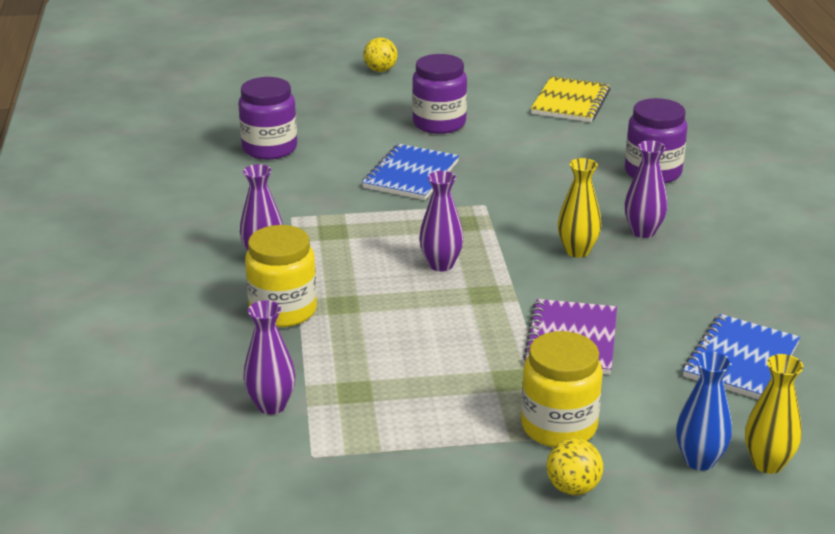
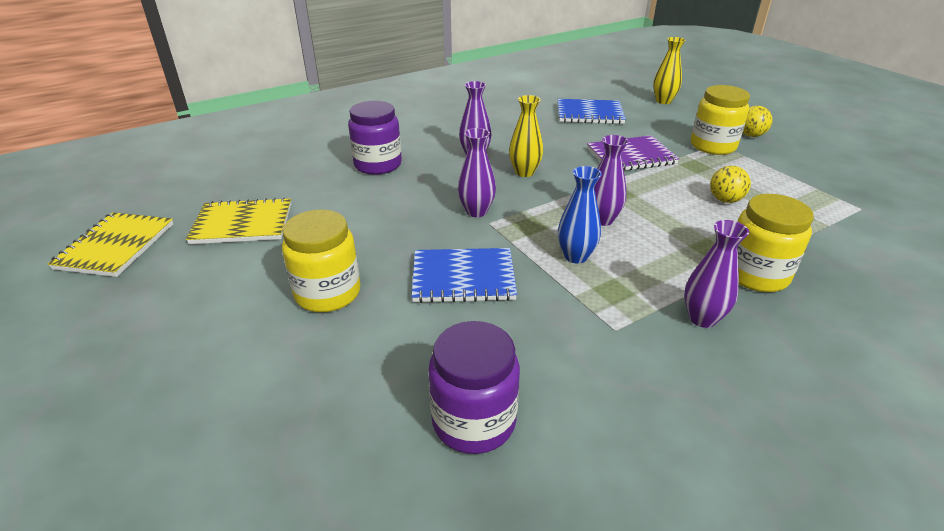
camera: 115 degrees left, 5 degrees up
purple vase [243,300,296,415] -> purple vase moved to [458,128,496,217]
yellow ball [363,37,397,72] -> yellow ball moved to [710,166,751,203]
purple jar [412,54,467,134] -> yellow jar [282,210,361,312]
blue vase [676,351,732,471] -> blue vase moved to [558,166,602,264]
none -> yellow notebook [48,212,173,277]

